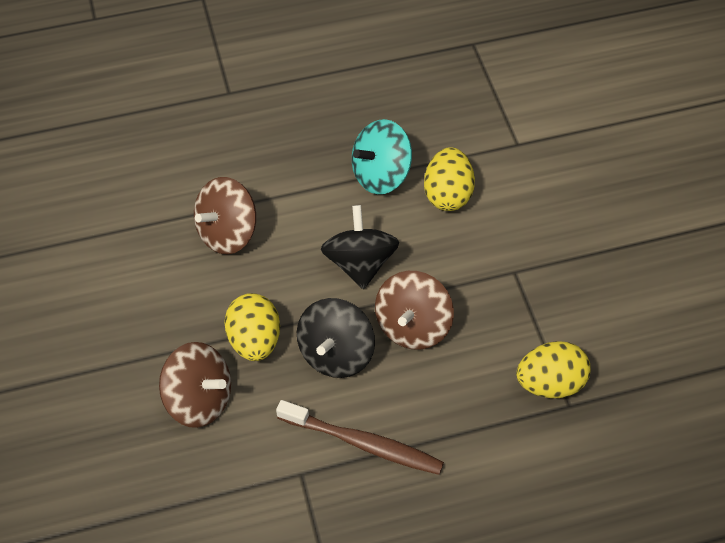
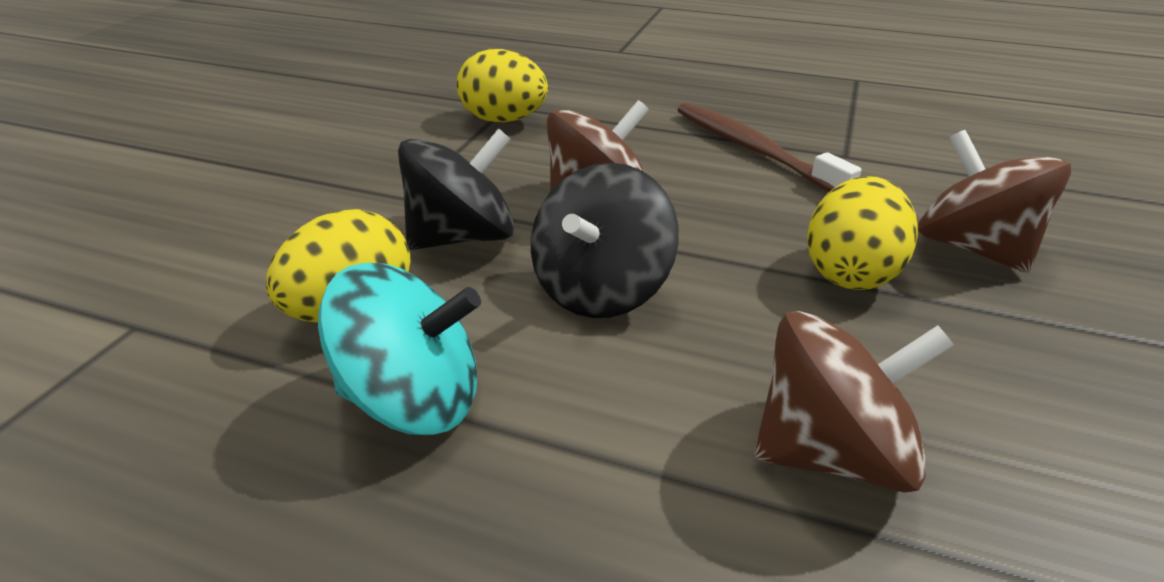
camera: 145 degrees left, 20 degrees down
black spinning top [297,298,375,378] -> black spinning top moved to [398,128,514,250]

